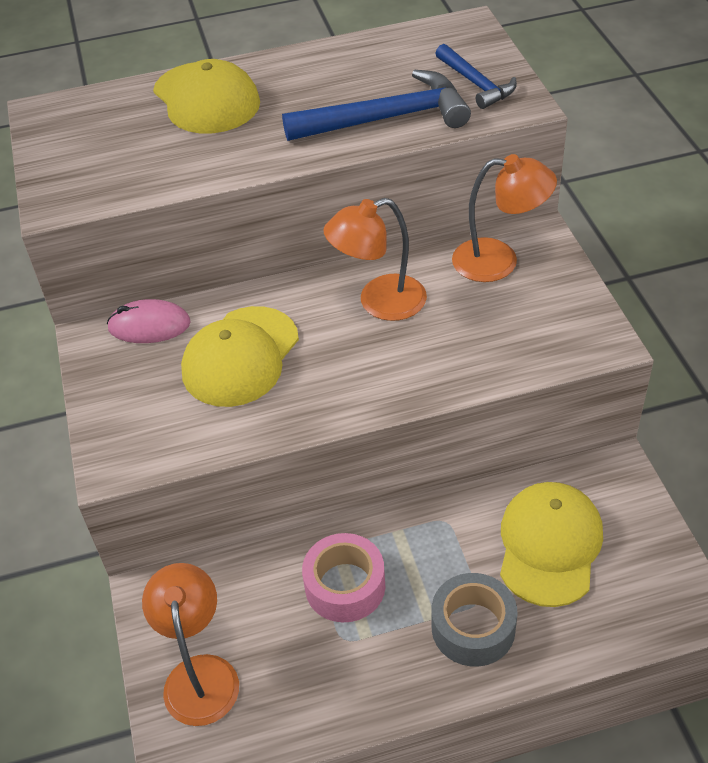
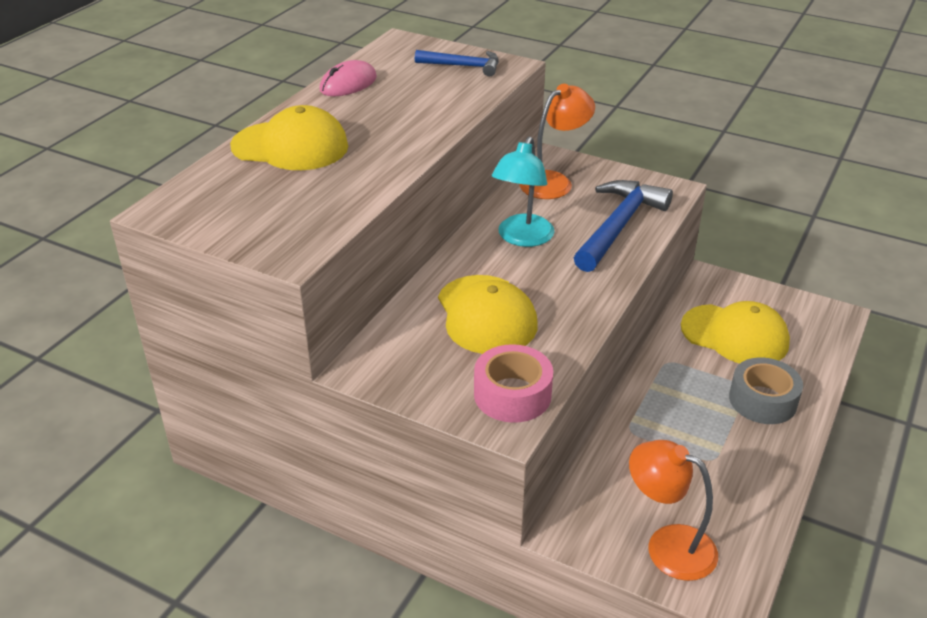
camera: 50 degrees left, 10 degrees down
pink mouse [107,299,191,343] -> pink mouse moved to [319,60,377,96]
blue hammer [282,70,471,141] -> blue hammer moved to [574,180,673,272]
pink tape [302,533,385,622] -> pink tape moved to [474,344,553,423]
orange lamp [323,198,427,321] -> turquoise lamp [492,136,555,247]
yellow cap [500,482,603,607] -> yellow cap turned 150 degrees clockwise [681,301,790,363]

